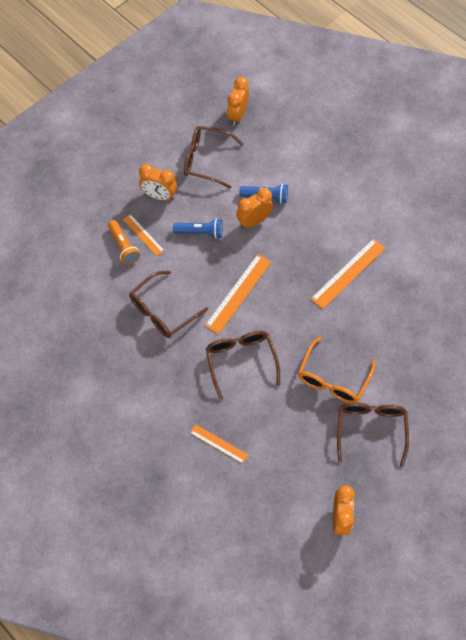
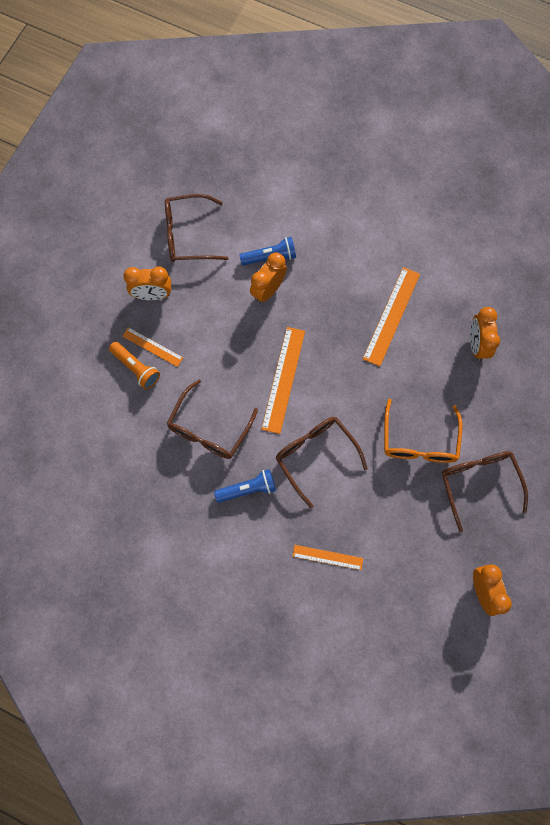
camera: 20 degrees left, 10 degrees up
blue flashlight [173,218,223,239] -> blue flashlight moved to [214,469,276,503]
orange clock [227,77,249,126] -> orange clock moved to [470,307,500,361]

